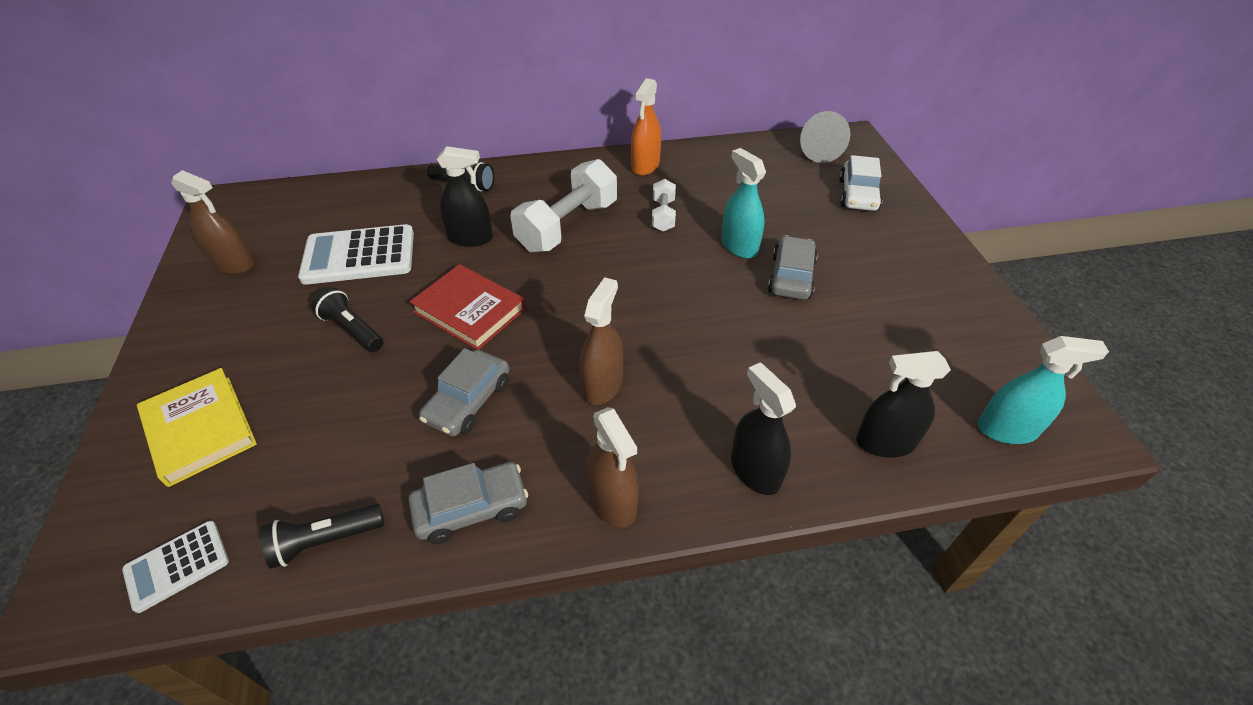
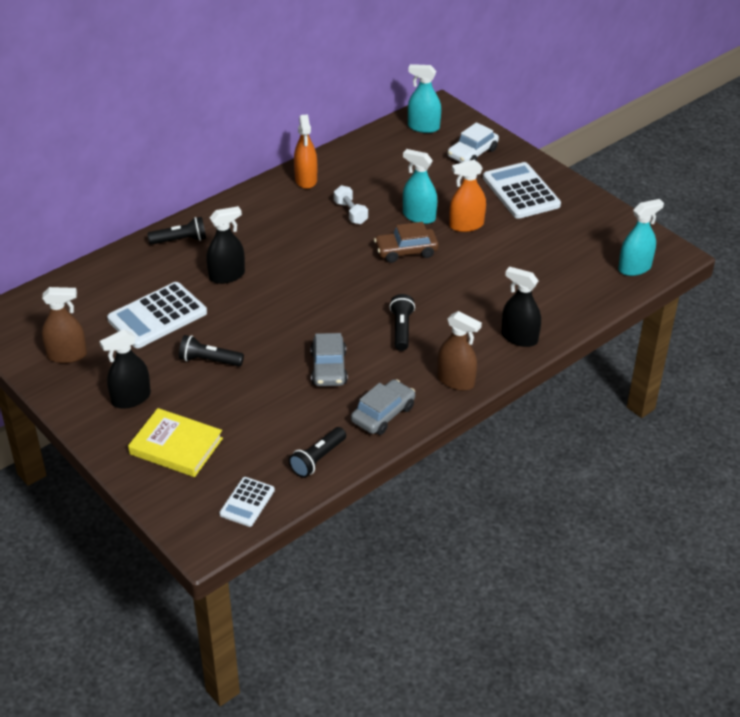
camera: 30 degrees left, 5 degrees down
red book [409,264,526,350] -> none
white dumbbell [510,159,617,252] -> none
brown spray bottle [580,277,623,405] -> black flashlight [389,294,415,351]
grey car [768,235,818,300] -> orange spray bottle [449,160,486,232]
grey cone [800,111,850,163] -> turquoise spray bottle [408,64,441,133]
white car [839,155,882,211] -> white car turned 60 degrees clockwise [448,122,499,163]
black spray bottle [856,351,951,457] -> black spray bottle moved to [100,329,151,409]
none -> brown car [374,222,439,263]
none -> white calculator [483,162,561,219]

